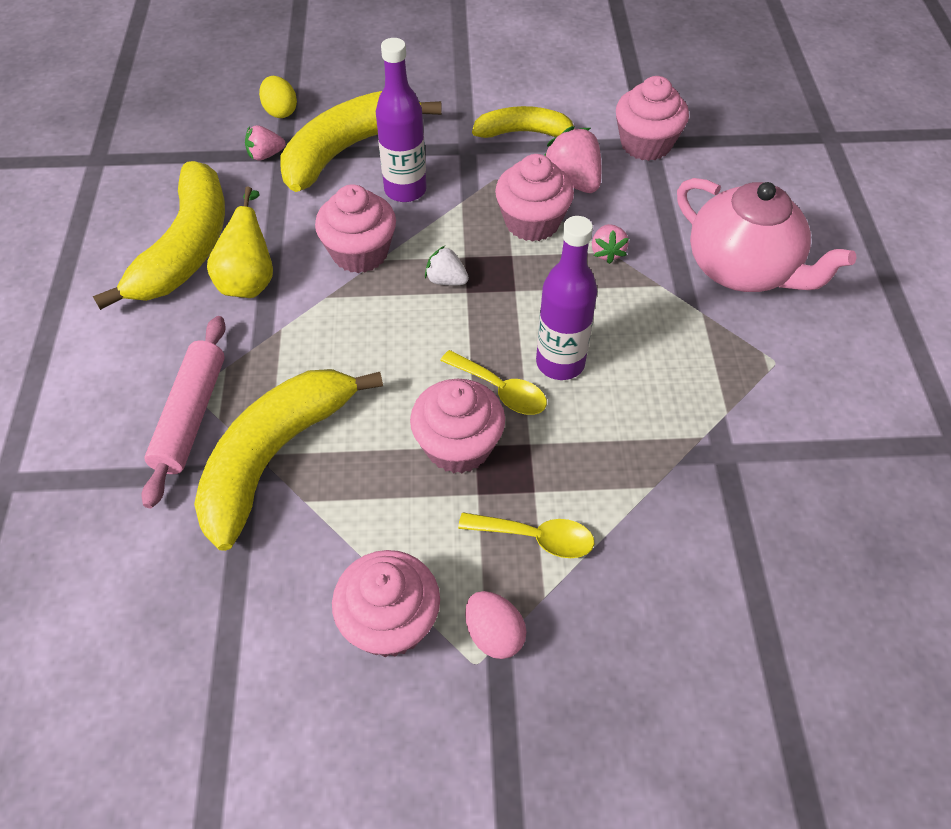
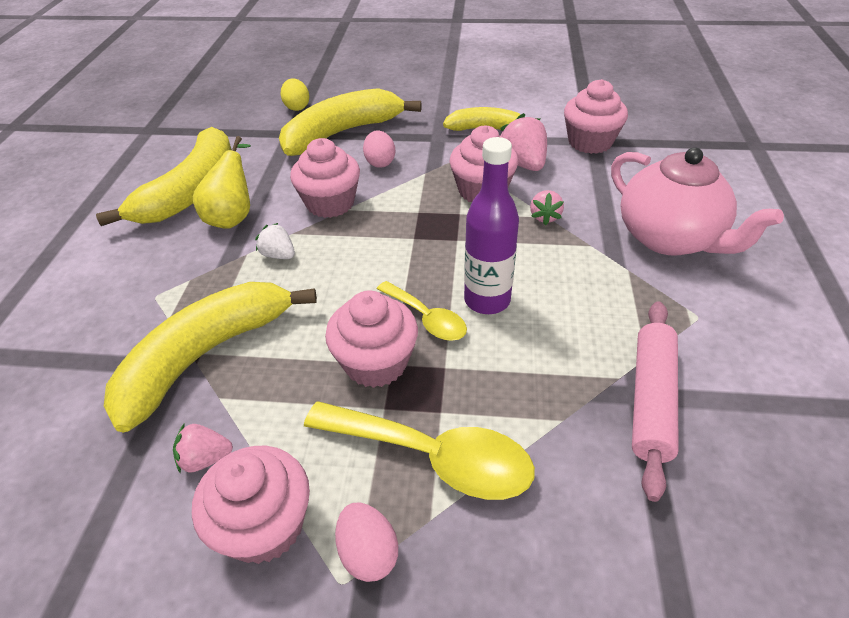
camera: 10 degrees right, 10 degrees down
pink rolling pin [141,316,226,508] -> pink rolling pin moved to [632,301,679,502]
pink strawberry [245,125,285,161] -> pink strawberry moved to [173,423,233,473]
purple bottle [376,38,427,202] -> pink egg [363,130,395,168]
white strawberry [425,246,469,285] -> white strawberry moved to [255,223,295,259]
yellow spoon [458,512,594,558] -> yellow spoon [304,401,535,500], size x1.70

